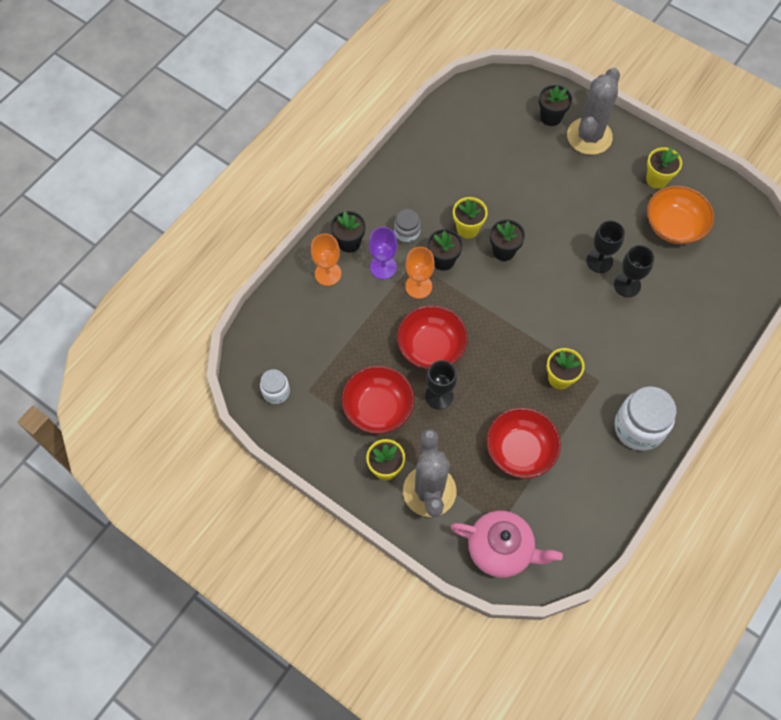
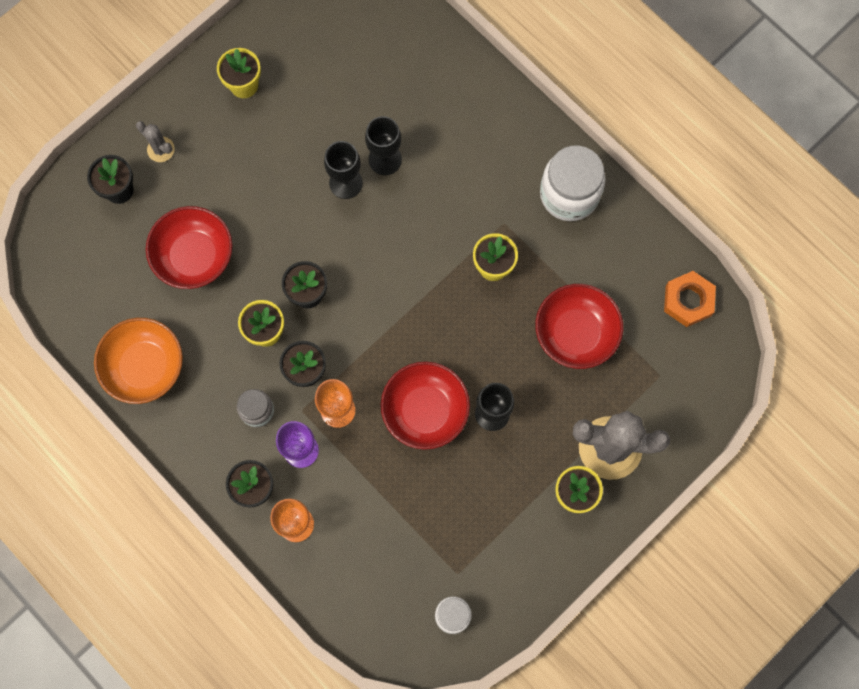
camera: 80 degrees left, 10 degrees up
red bowl [341,366,414,434] -> red bowl moved to [146,206,233,289]
pink teapot [451,511,563,578] -> none
grey cactus [567,68,620,155] -> grey cactus [136,121,175,162], size x0.46
orange bowl [647,186,714,244] -> orange bowl moved to [94,318,183,404]
none -> orange nut [664,271,716,327]

